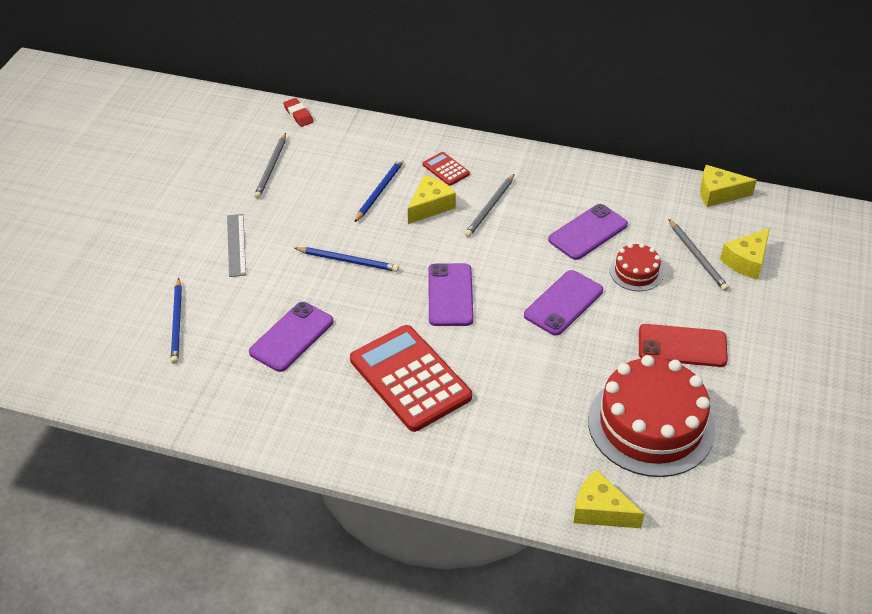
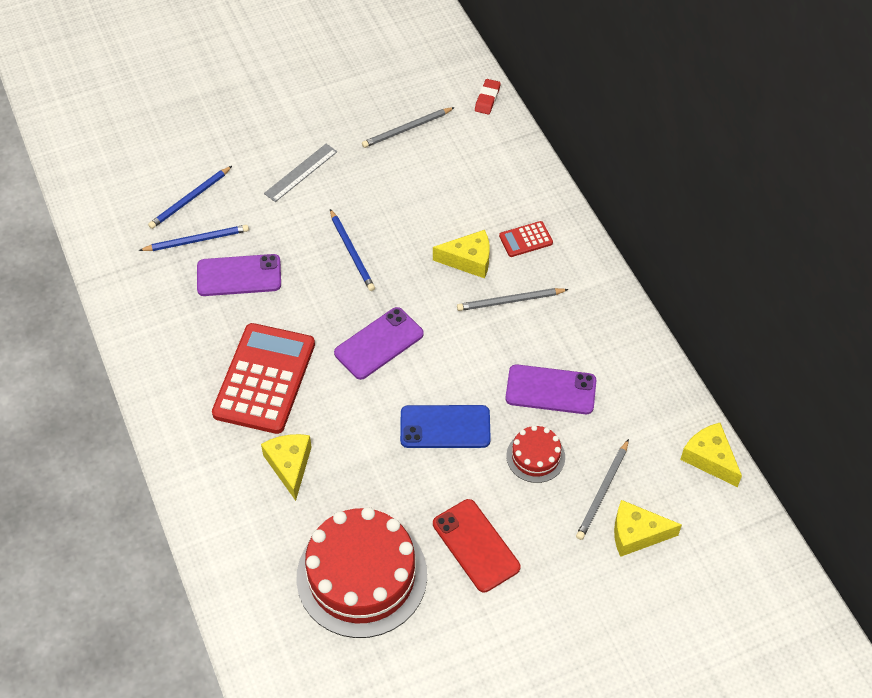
camera: 50 degrees right, 10 degrees up
blue pencil [354,158,404,223] -> blue pencil moved to [139,225,249,251]
red calculator [423,152,470,186] -> red calculator turned 120 degrees counterclockwise [499,221,553,257]
purple phone [524,270,603,336] -> blue phone [400,405,491,448]
yellow cheese [573,470,644,528] -> yellow cheese moved to [261,434,312,501]

